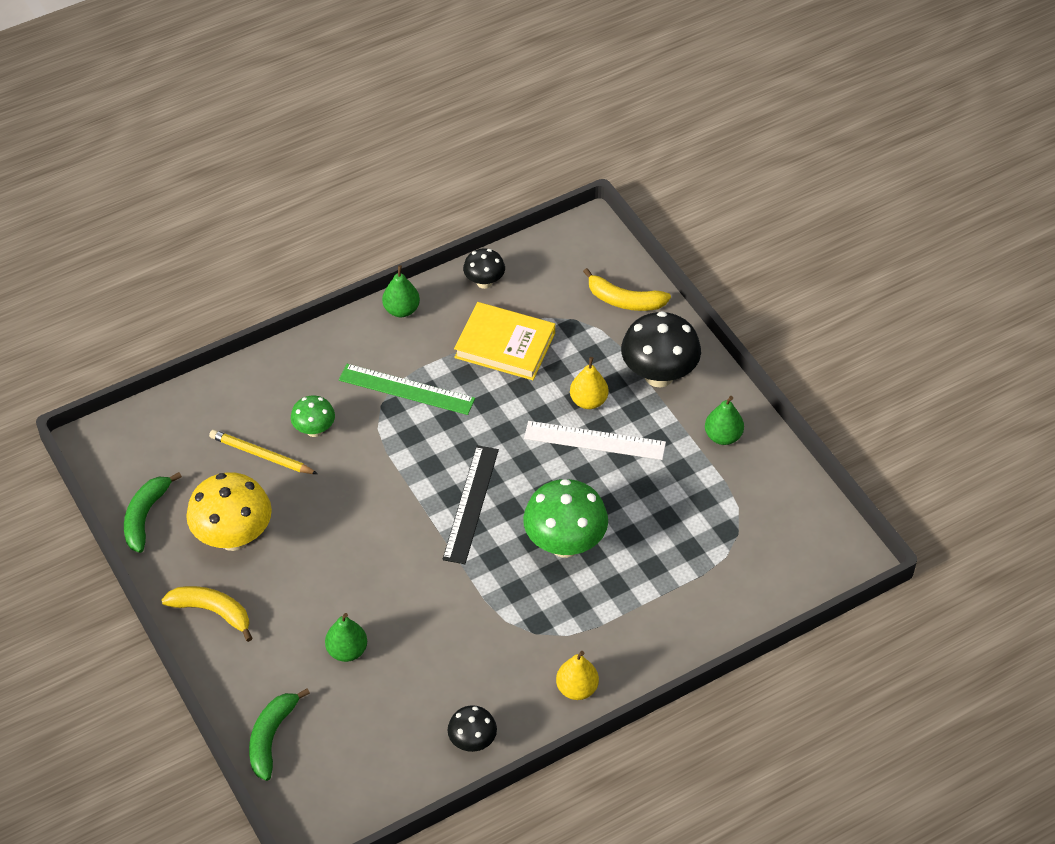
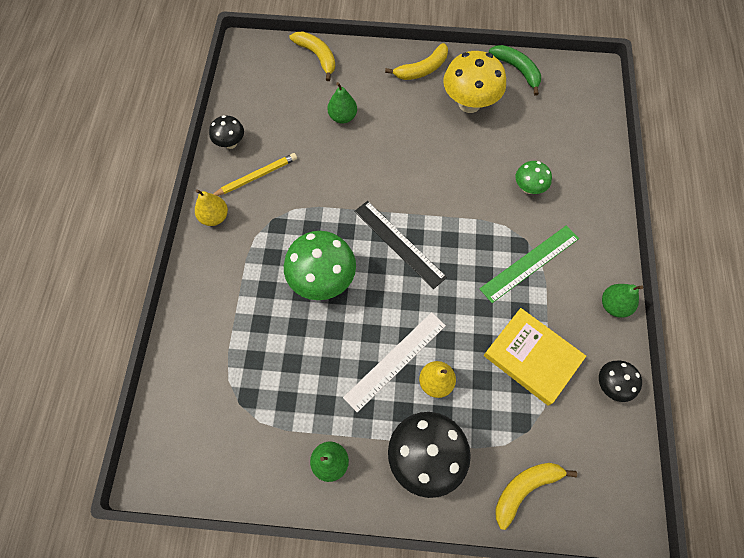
camera: 125 degrees right, 15 degrees up
yellow pencil [209,430,318,474] -> yellow pencil moved to [213,153,297,196]
green banana [249,688,310,781] -> yellow banana [289,31,335,81]
yellow book [454,302,555,380] -> yellow book turned 75 degrees clockwise [484,308,586,406]

